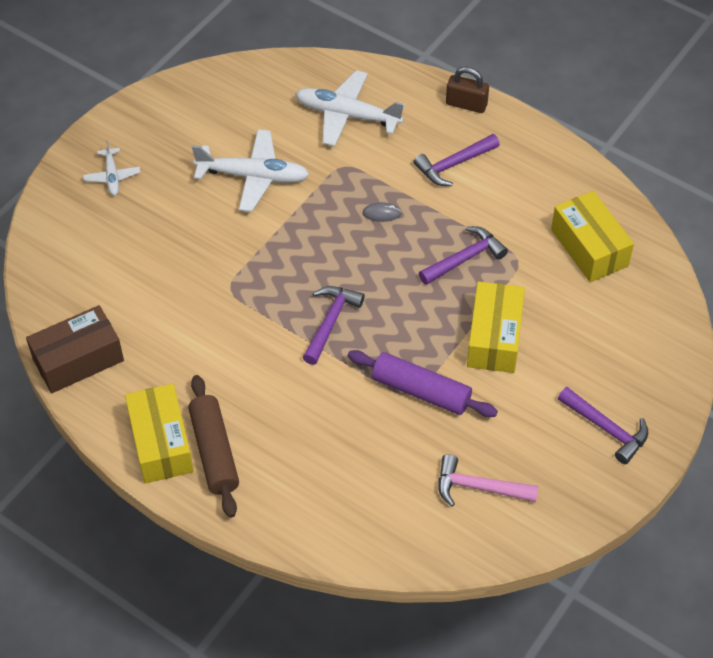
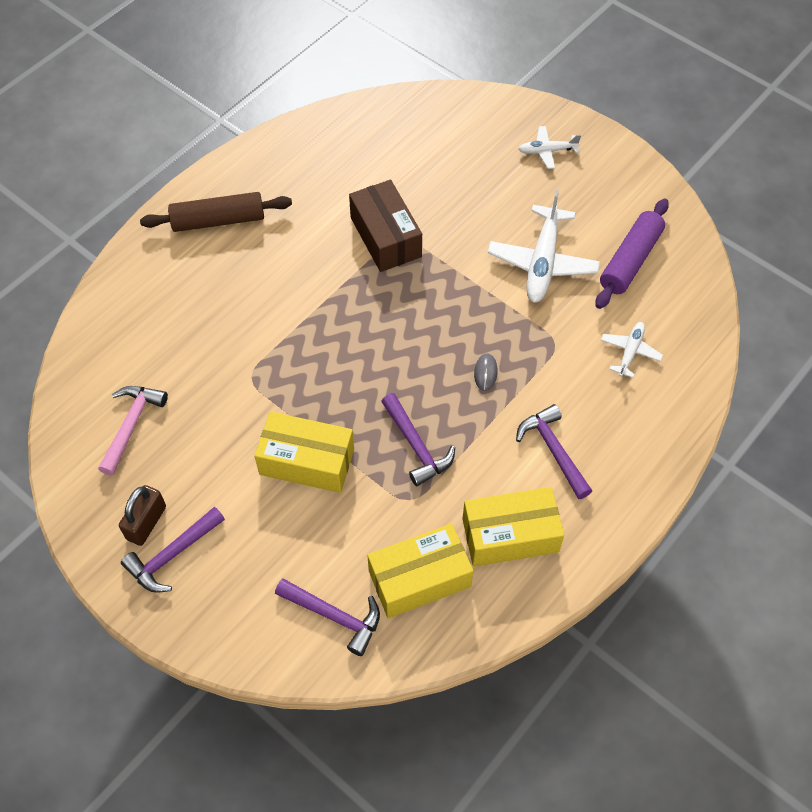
camera: 95 degrees right, 5 degrees up
brown box [26,305,124,393] -> brown box moved to [349,180,422,272]
yellow box [125,383,194,483] -> yellow box moved to [463,487,564,567]
white plane [295,70,405,146] -> white plane [601,322,663,378], size x0.54
purple hammer [303,286,365,365] -> purple hammer moved to [275,578,380,656]
purple rolling pin [348,350,498,417] -> purple rolling pin moved to [596,199,669,309]
brown padlock [446,67,489,113] -> brown padlock moved to [119,485,166,546]

